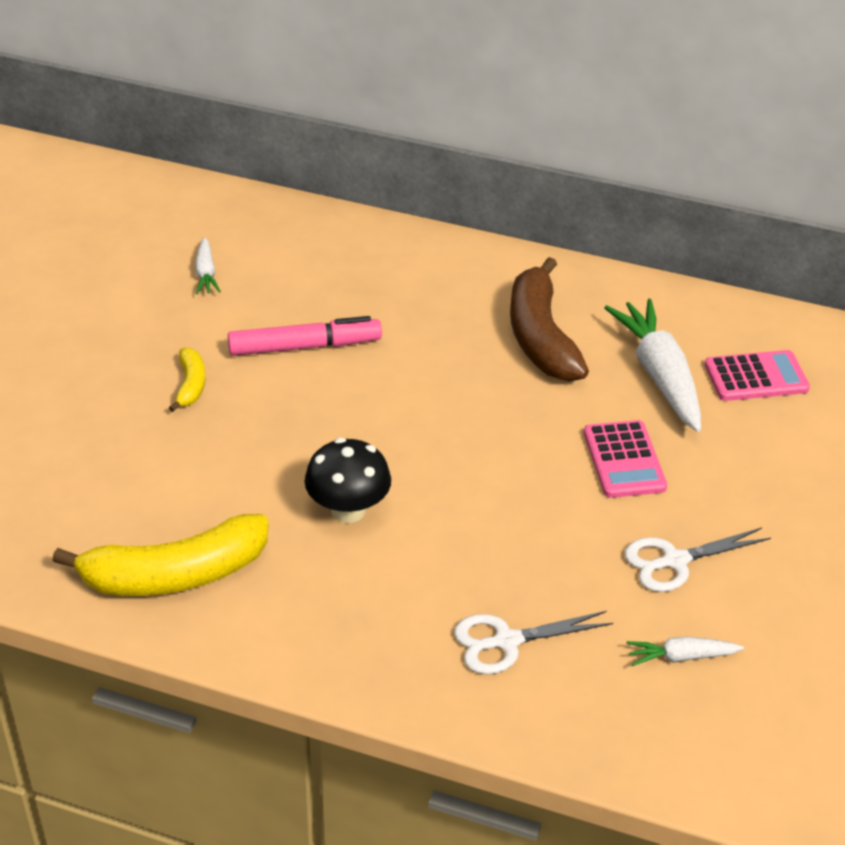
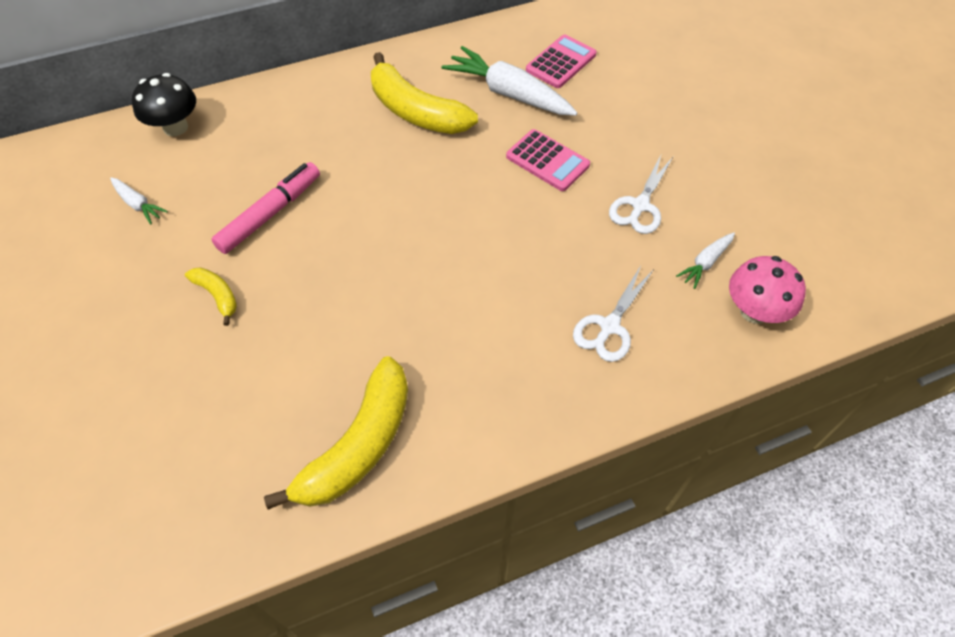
camera: 40 degrees left, 15 degrees up
black mushroom [305,438,391,523] -> black mushroom moved to [132,73,196,136]
brown banana [510,257,589,381] -> yellow banana [371,52,478,134]
none -> pink mushroom [729,256,806,324]

